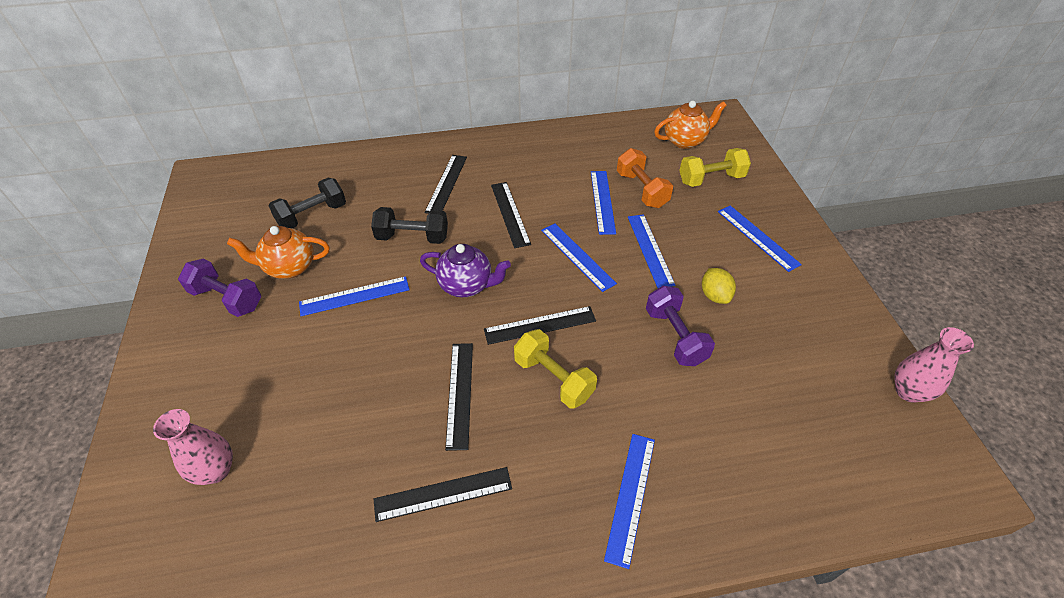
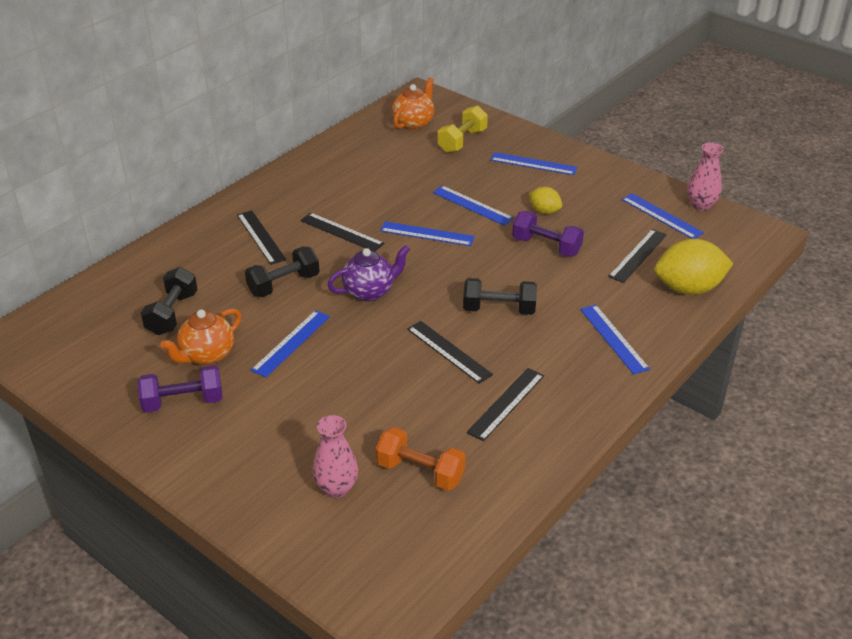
camera: 40 degrees left, 10 degrees down
black ruler [484,306,596,345] -> black ruler moved to [608,229,667,283]
yellow dumbbell [514,329,597,409] -> black dumbbell [463,278,537,315]
blue ruler [591,171,616,235] -> blue ruler moved to [622,193,704,239]
orange dumbbell [617,148,673,208] -> orange dumbbell moved to [376,427,466,490]
none -> yellow lemon [654,239,733,295]

